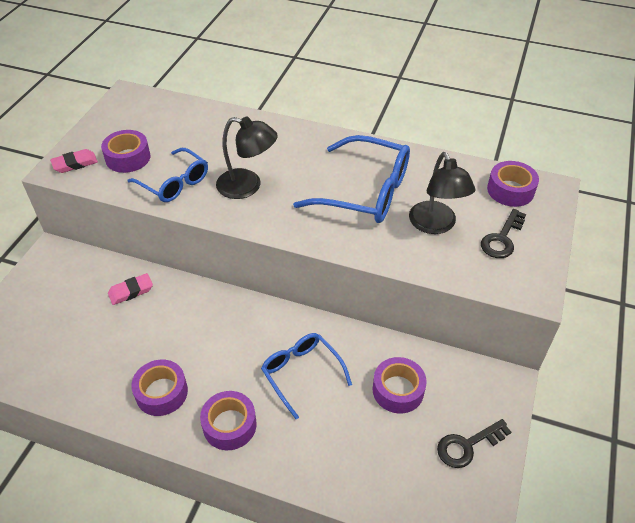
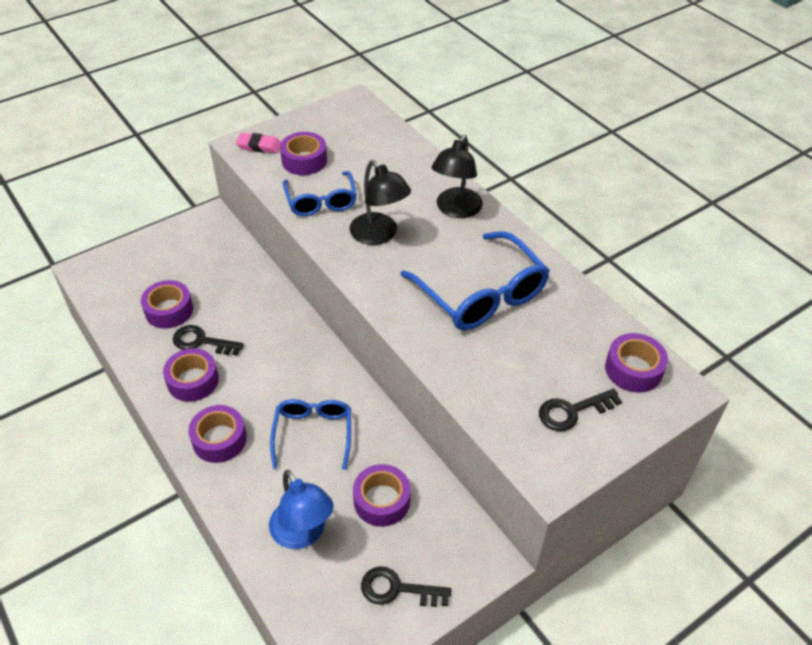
camera: 35 degrees right, 0 degrees up
pink eraser [108,273,153,305] -> none
black lamp [409,152,476,234] -> black lamp moved to [432,135,483,218]
none -> purple tape [141,280,193,329]
none -> black key [173,325,244,355]
none -> blue lamp [269,470,334,549]

